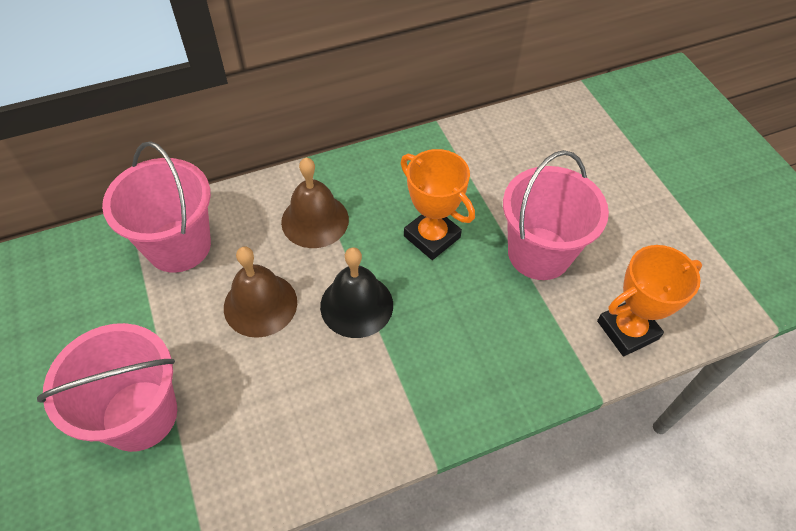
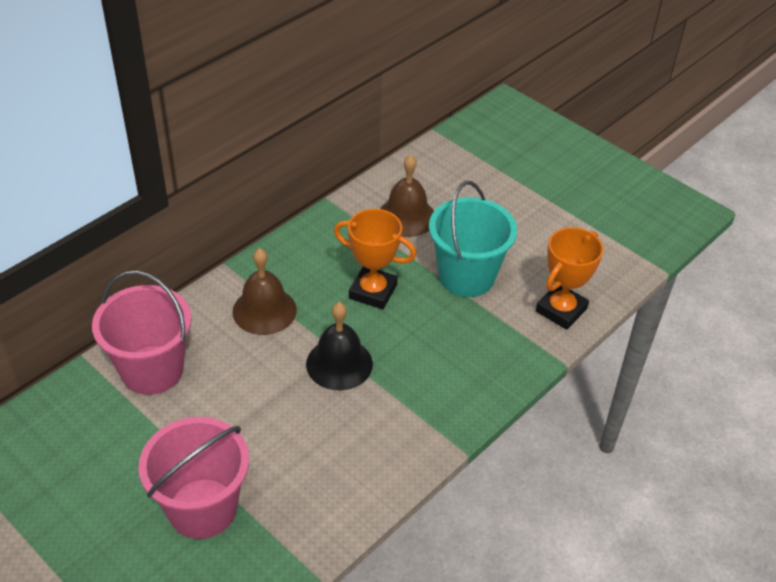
camera: 25 degrees left, 10 degrees down
brown bell [224,247,297,338] -> brown bell moved to [380,155,434,237]
pink bucket [503,150,609,280] -> turquoise bucket [429,181,517,297]

